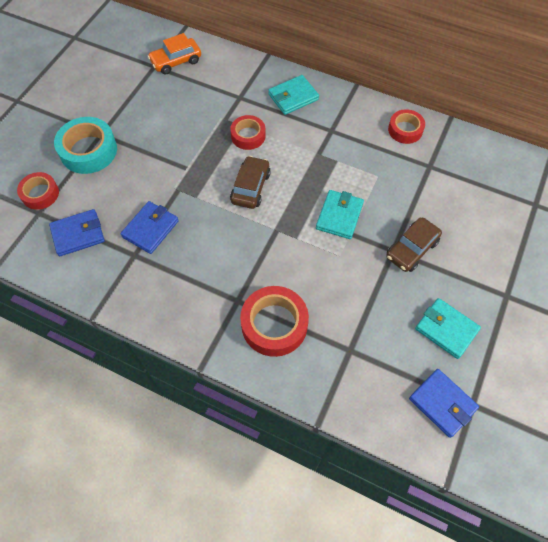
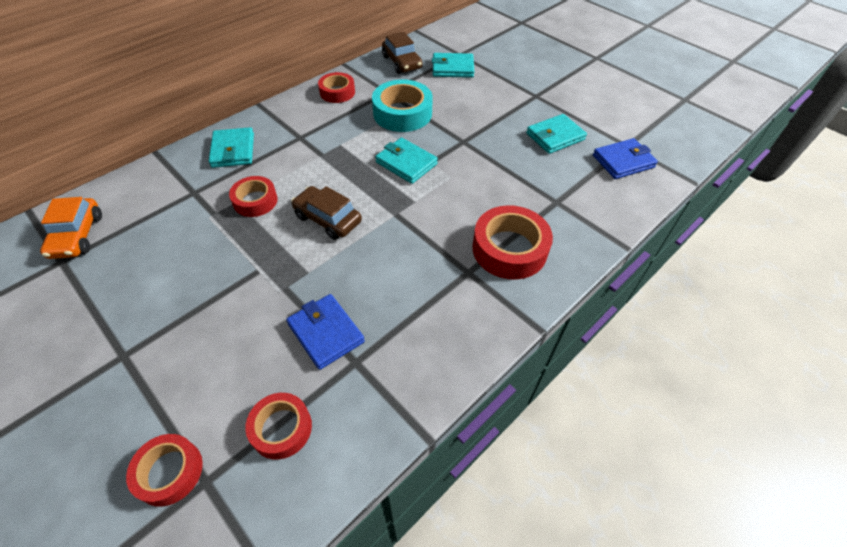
camera: 70 degrees left, 10 degrees down
blue wallet [49,209,105,256] -> red tape [245,393,312,460]
turquoise tape [54,117,117,174] -> turquoise tape moved to [372,80,433,132]
brown car [386,218,442,272] -> brown car moved to [382,32,423,74]
none -> turquoise wallet [432,53,474,78]

